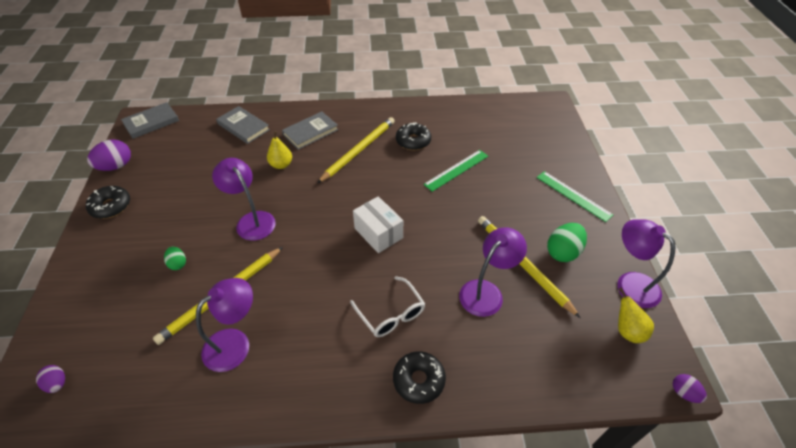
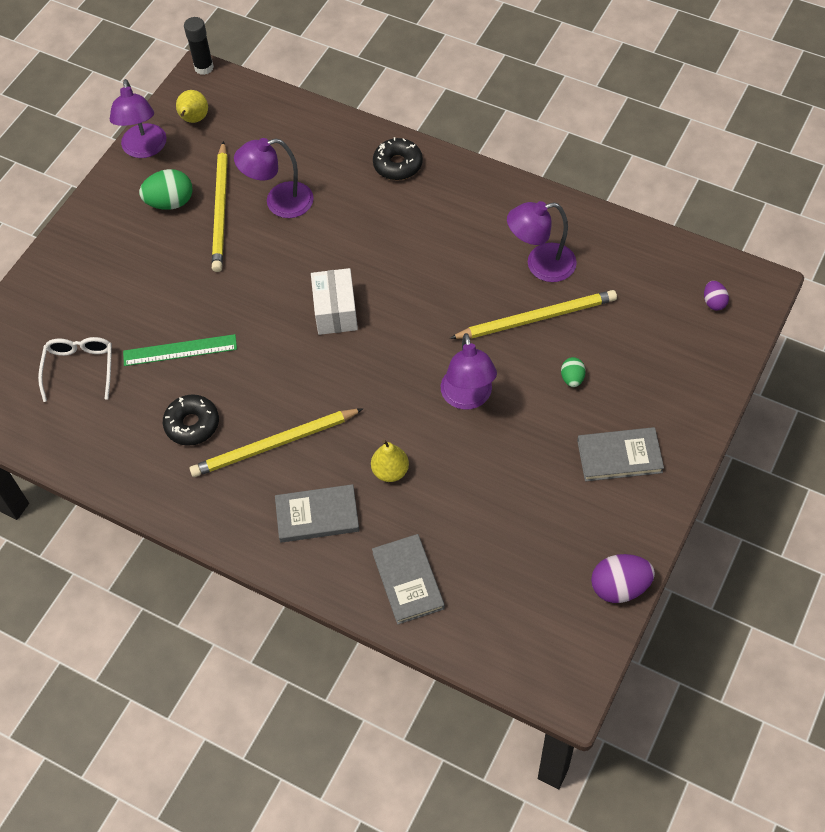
camera: 145 degrees left, 10 degrees up
black donut [86,186,130,219] -> none
grey book [121,102,179,139] -> grey book moved to [577,427,664,482]
white glasses [350,276,425,337] -> white glasses moved to [38,337,112,402]
green ruler [537,171,613,222] -> none
purple egg [673,374,707,403] -> black glue stick [184,17,214,75]

